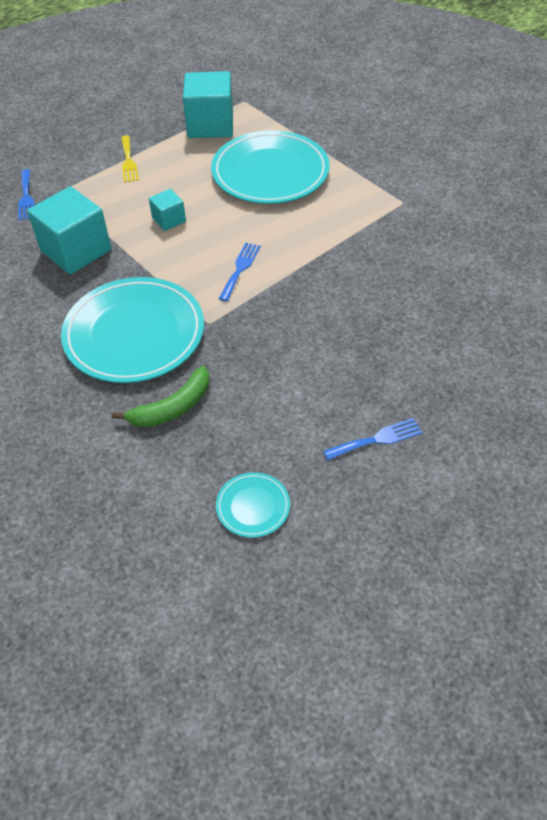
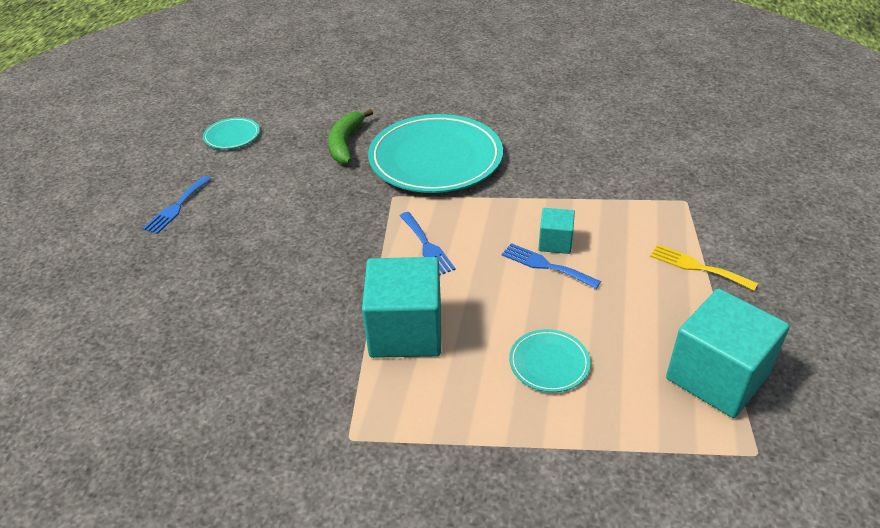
camera: 135 degrees right, 10 degrees down
blue fork [19,169,34,221] -> blue fork moved to [502,243,601,289]
turquoise cube [27,186,111,274] -> turquoise cube moved to [362,257,441,358]
turquoise plate [211,130,330,204] -> turquoise plate [509,329,590,392], size x0.44

